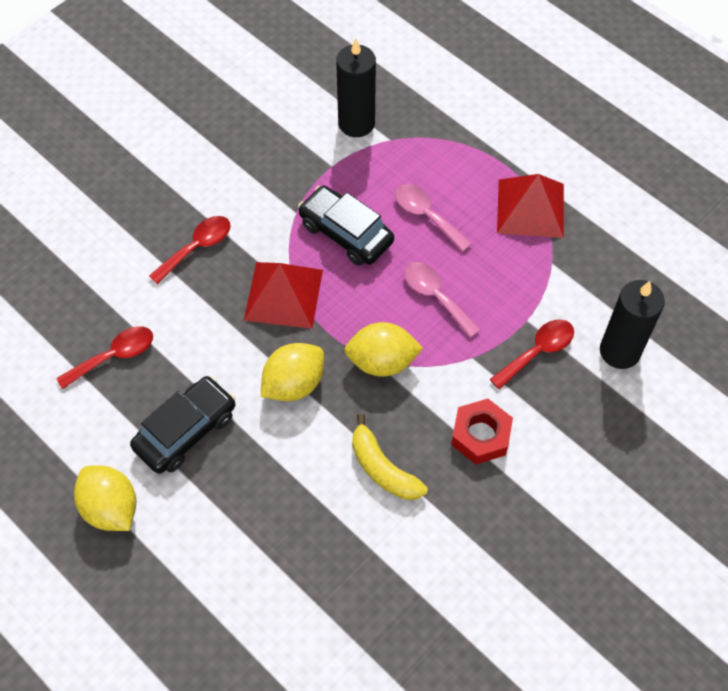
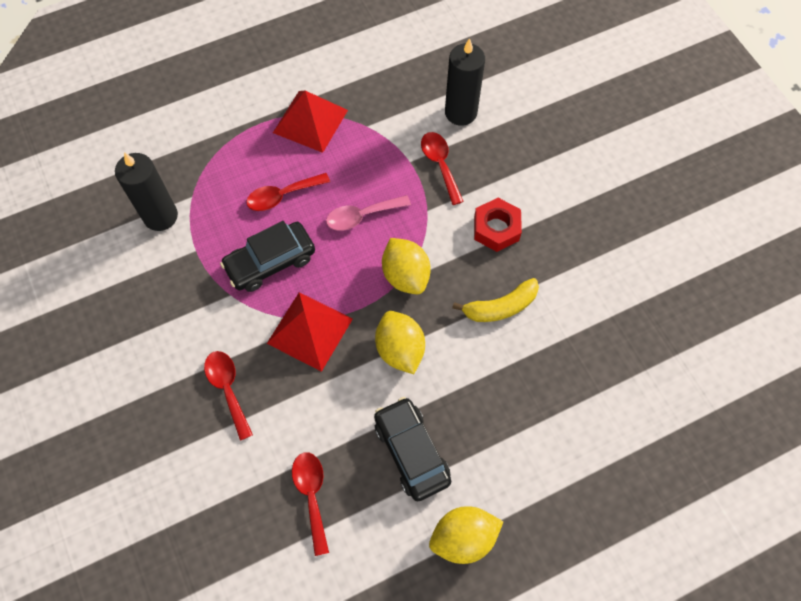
camera: 70 degrees left, 5 degrees up
yellow lemon [344,322,423,377] -> yellow lemon turned 45 degrees counterclockwise [382,238,431,294]
pink spoon [395,184,472,252] -> red spoon [246,173,330,211]

